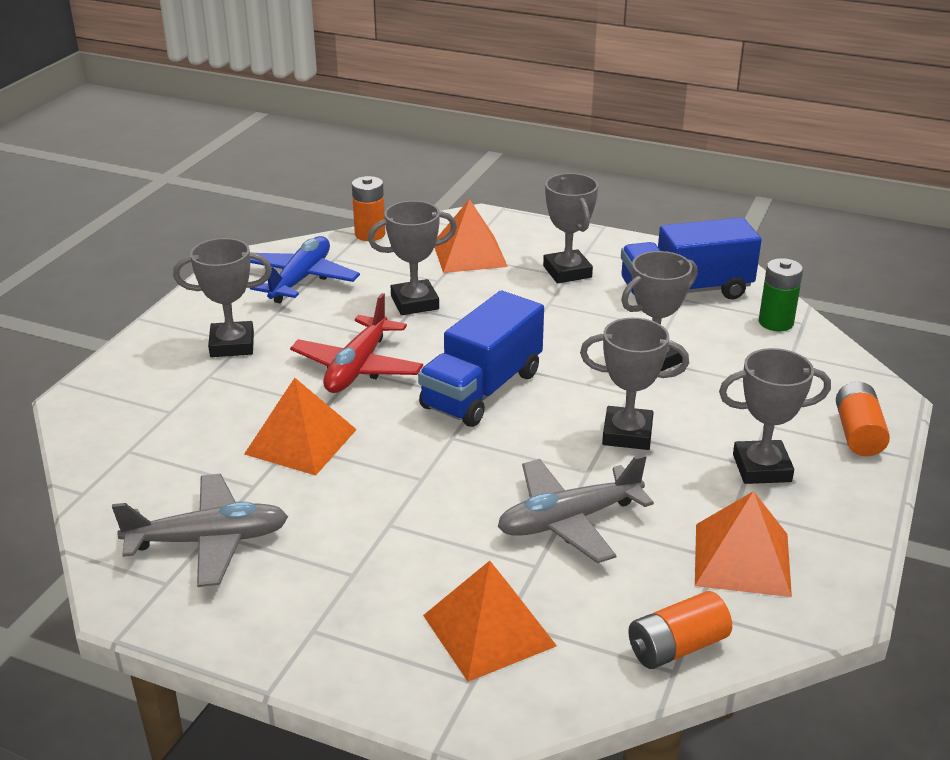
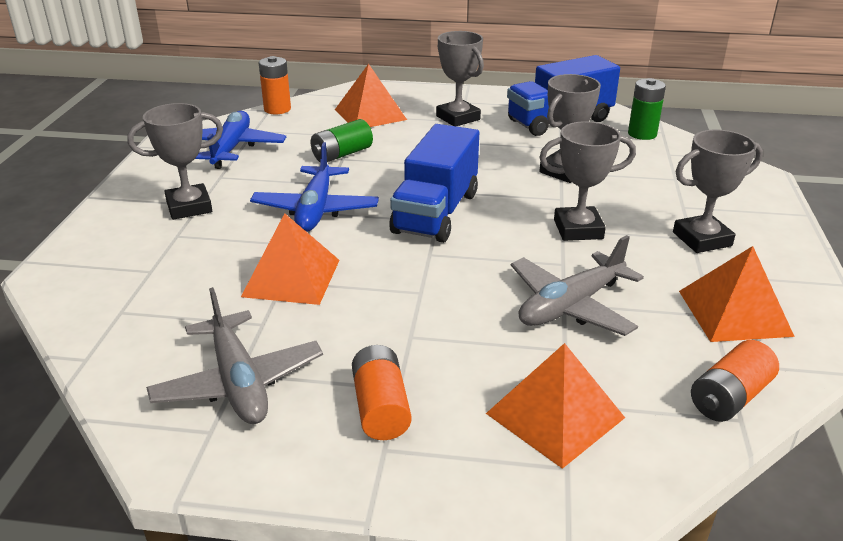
camera: 15 degrees left, 0 degrees up
grey plane [112,474,288,587] -> grey plane turned 90 degrees clockwise [146,287,323,424]
red plane [290,293,423,393] -> blue plane [250,142,379,232]
grey trophy [368,201,457,315] -> green battery [310,119,373,162]
orange battery [836,382,890,456] -> orange battery moved to [352,345,411,440]

